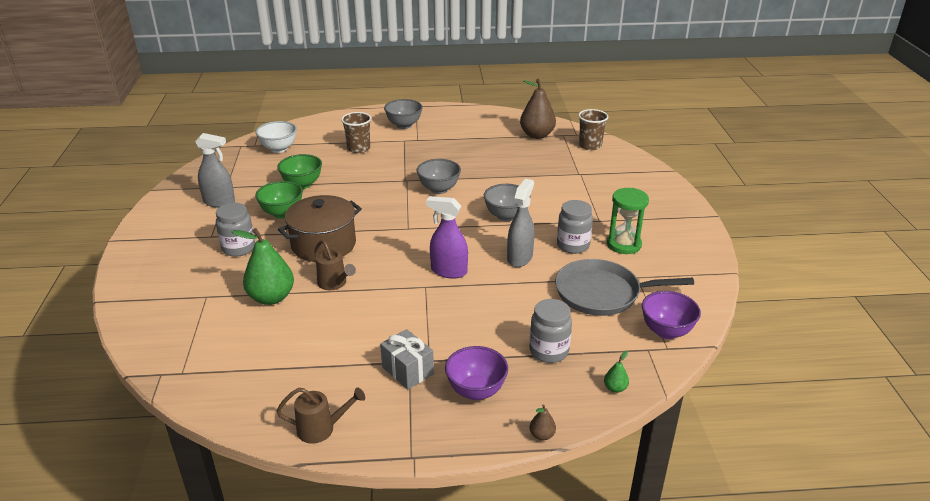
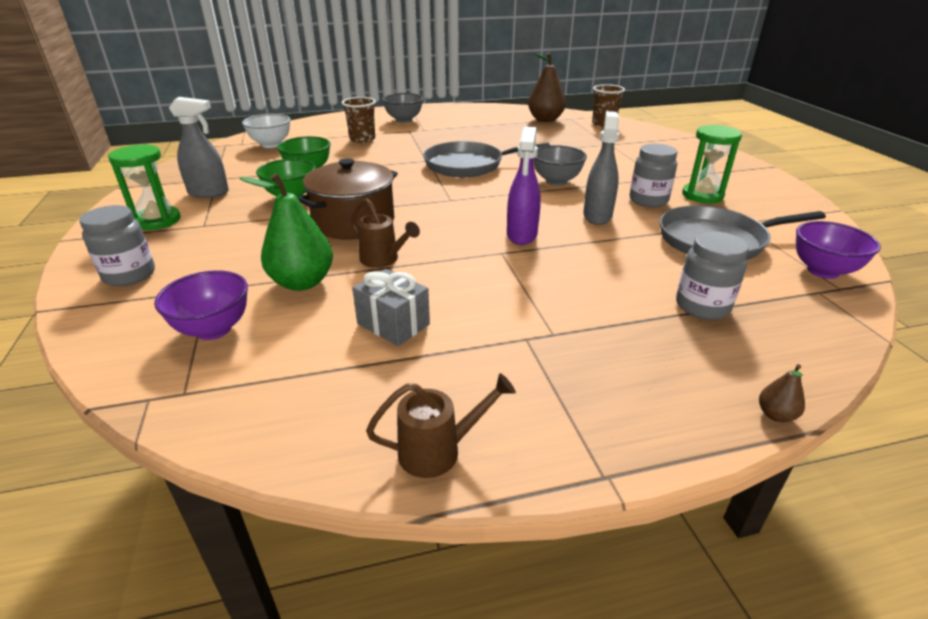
camera: 10 degrees left, 0 degrees up
grey jar [216,203,255,257] -> grey jar moved to [79,205,155,286]
grey gift [380,329,434,390] -> grey gift moved to [352,269,430,346]
grey bowl [417,159,461,194] -> grey pan [423,141,550,177]
purple spray bottle [426,196,468,279] -> purple spray bottle turned 90 degrees counterclockwise [507,127,541,245]
purple bowl [445,346,508,400] -> purple bowl moved to [154,270,248,340]
green pear [604,351,629,393] -> none
none -> green hourglass [108,144,181,230]

